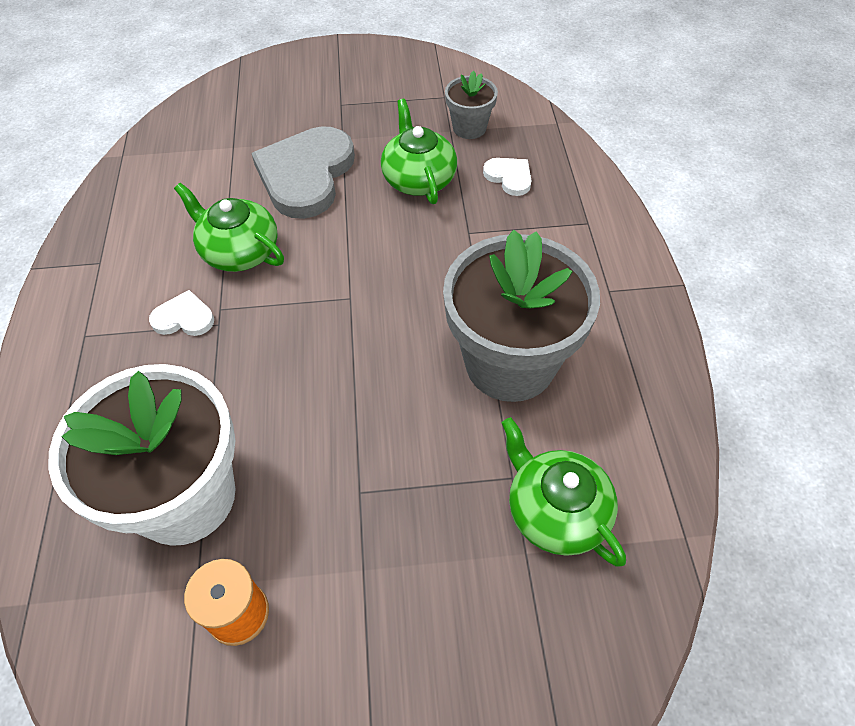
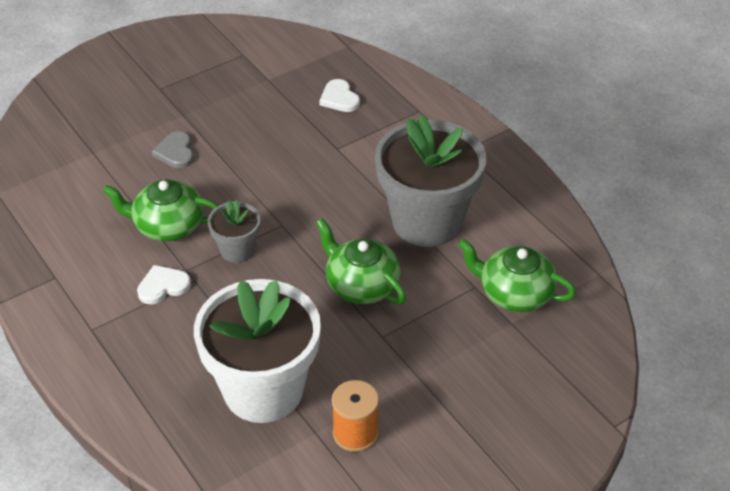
camera: 30 degrees left, 10 degrees down
grey heart [251,126,355,219] -> grey heart [152,131,194,168], size x0.46
green teapot [381,99,457,204] -> green teapot moved to [316,218,406,305]
grey flower pot [445,71,498,139] -> grey flower pot moved to [208,200,261,263]
white heart [483,158,531,196] -> white heart turned 135 degrees counterclockwise [320,79,360,112]

